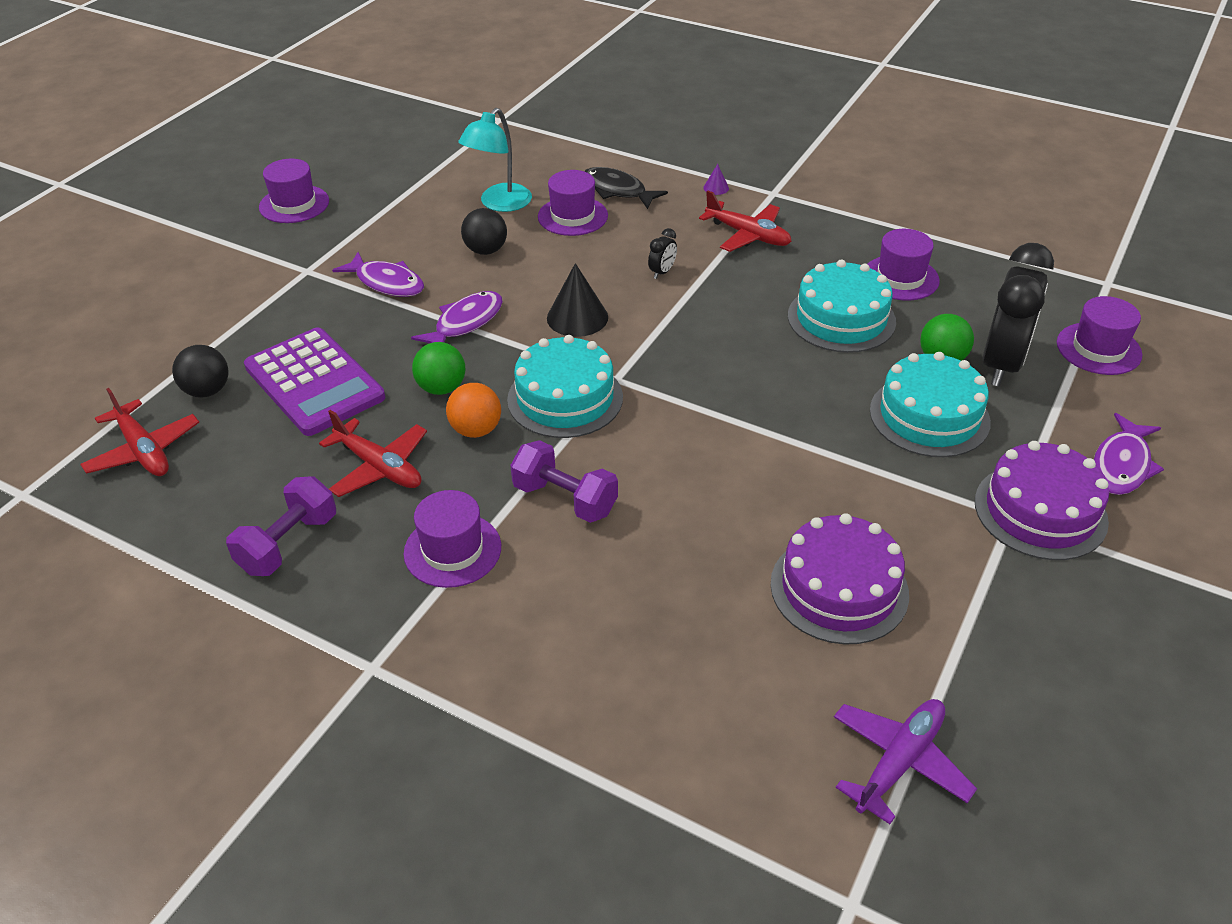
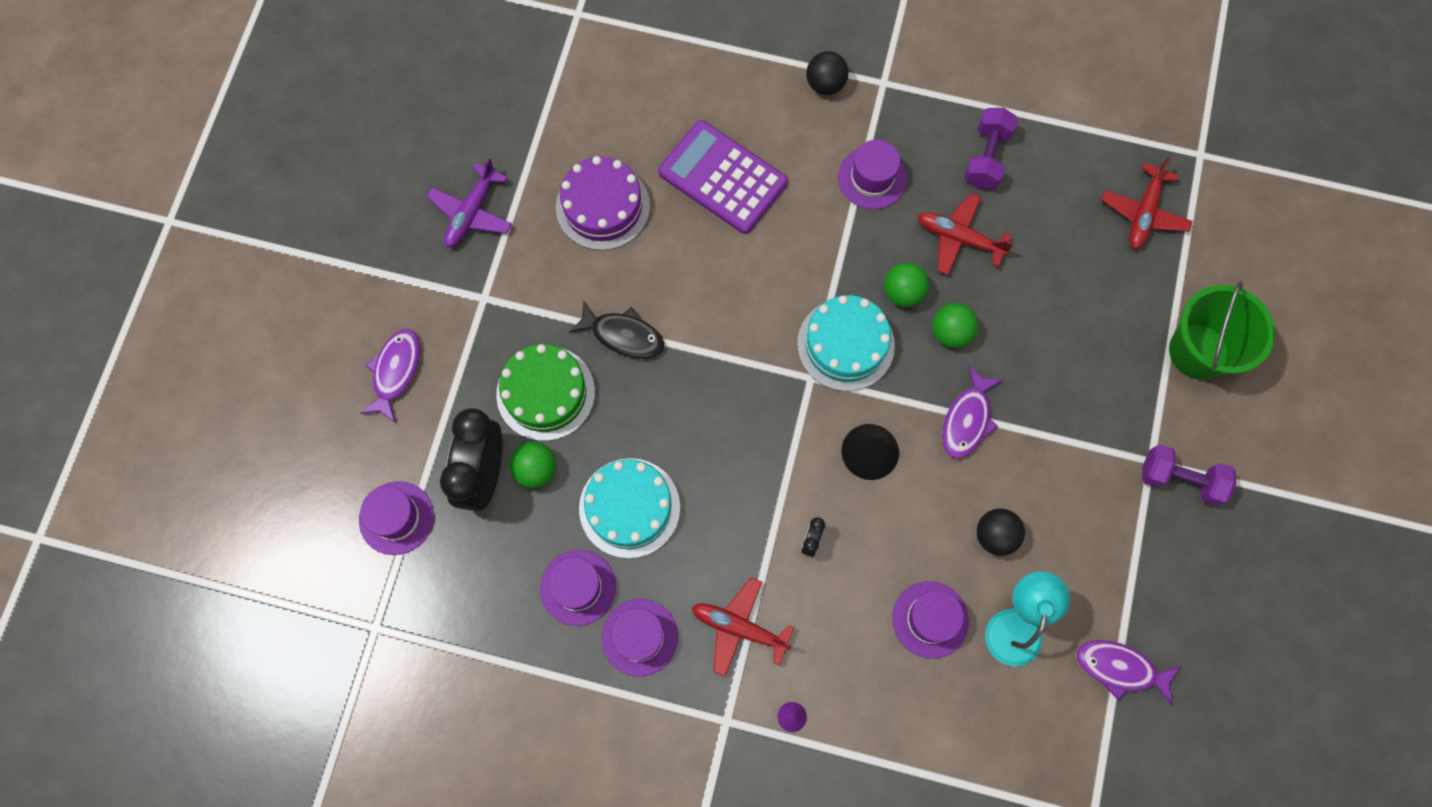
camera: 165 degrees right, 30 degrees up
red plane [80,388,199,476] -> red plane turned 105 degrees counterclockwise [1101,157,1193,249]
black ball [172,345,228,397] -> black ball moved to [806,51,849,95]
purple calculator [244,327,385,436] -> purple calculator moved to [658,120,788,234]
purple hat [259,159,329,223] -> purple hat moved to [601,599,678,677]
purple fish [332,252,424,297] -> purple fish moved to [1077,640,1181,705]
orange ball [446,383,501,438] -> green ball [884,263,929,307]
purple dumbbell [510,440,618,523] -> purple dumbbell moved to [1142,444,1236,506]
black fish [584,167,668,209] -> black fish moved to [569,300,664,359]
purple plane [834,699,977,824] -> purple plane moved to [426,158,512,248]
turquoise cake [870,352,991,457] -> green cake [496,344,595,441]
purple cake [975,441,1109,560] -> none
none -> green bucket [1169,281,1275,380]

